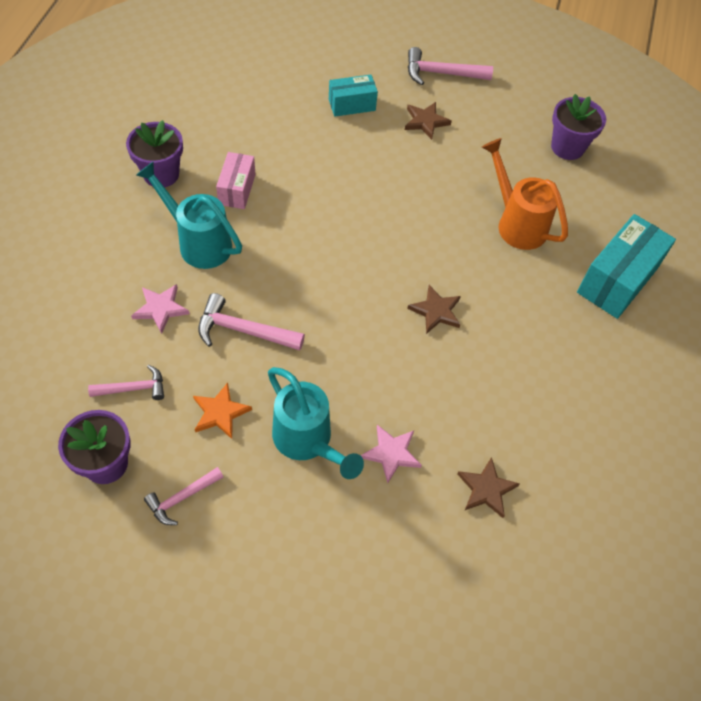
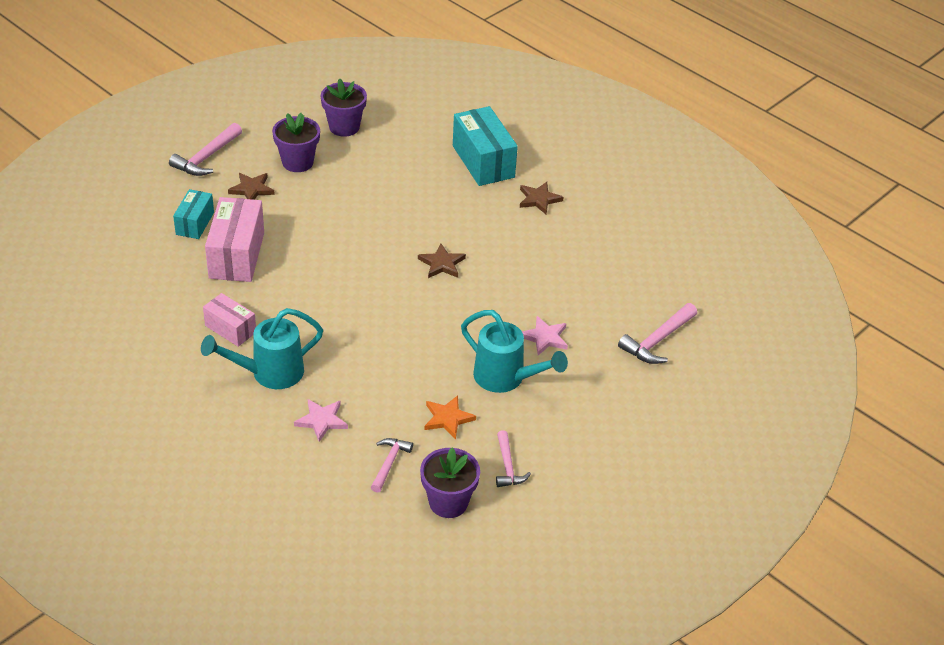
camera: 60 degrees left, 15 degrees down
purple flower pot [126,120,183,188] -> purple flower pot moved to [272,113,320,172]
pink hammer [198,293,305,351] -> pink hammer moved to [618,303,697,364]
turquoise watering can [268,367,364,479] -> turquoise watering can turned 45 degrees clockwise [461,310,568,393]
brown star [457,457,520,518] -> brown star moved to [520,182,564,215]
orange watering can [482,138,568,250] -> none
none -> pink box [205,197,264,282]

